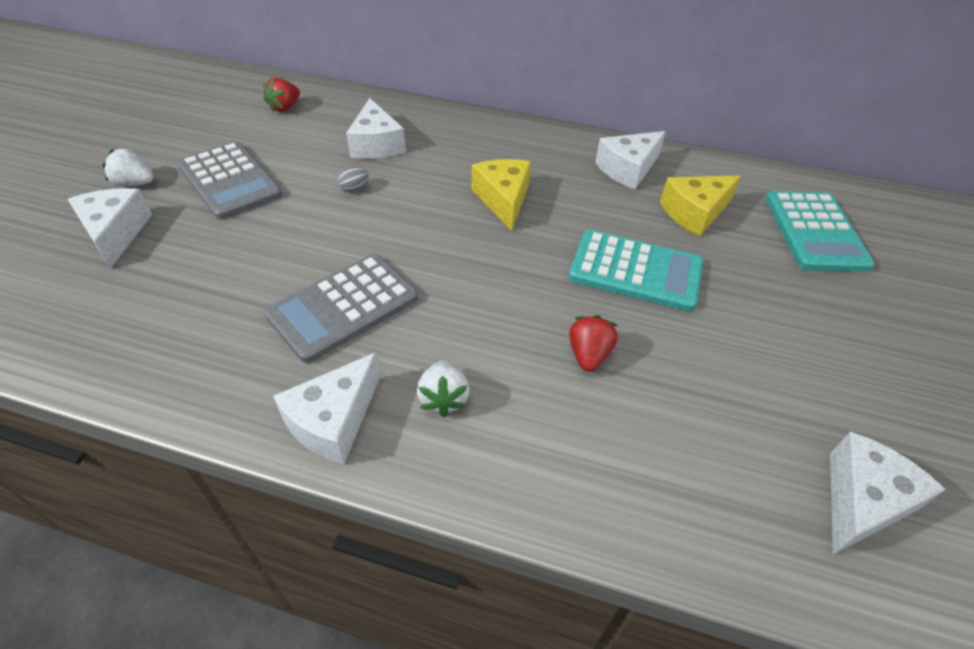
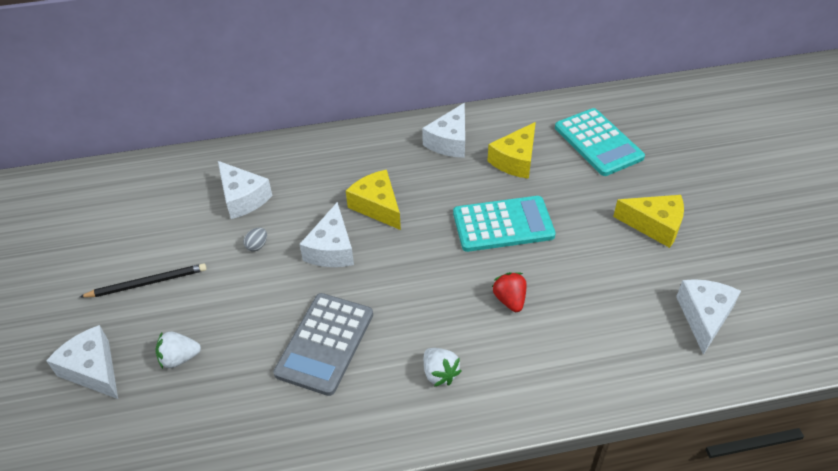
camera: 25 degrees left, 0 degrees up
white strawberry [102,148,154,186] -> white strawberry moved to [156,331,201,369]
grey calculator [177,141,283,220] -> black pencil [80,263,207,298]
red strawberry [263,78,300,112] -> none
white cheese [273,352,380,464] -> white cheese moved to [299,202,354,267]
none -> yellow cheese [613,195,684,248]

